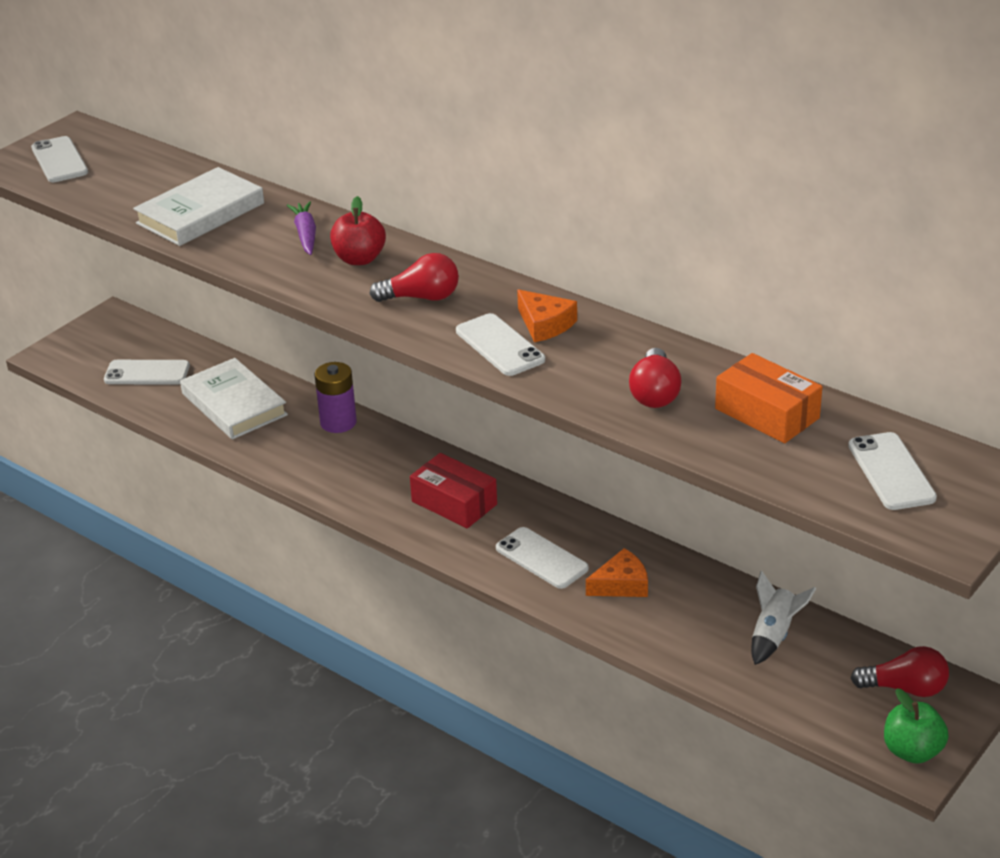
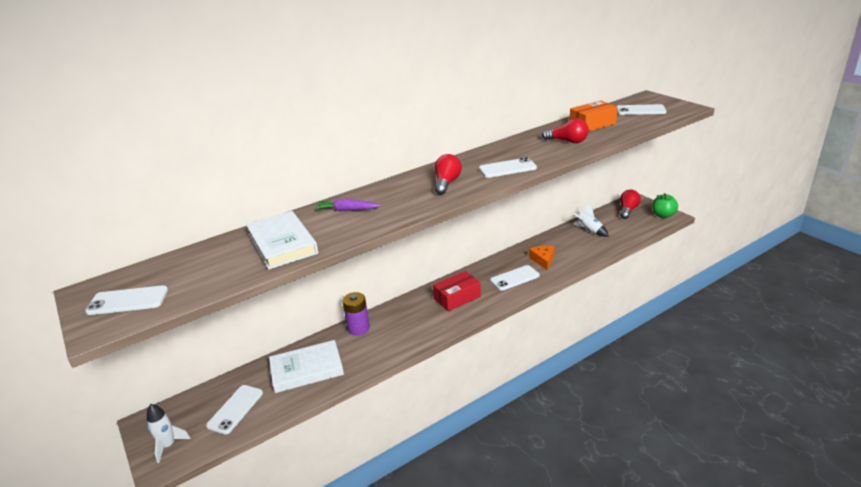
camera: 70 degrees left, 5 degrees down
red apple [330,196,386,265] -> none
orange cheese [517,289,577,342] -> none
none -> white rocket [147,404,191,463]

